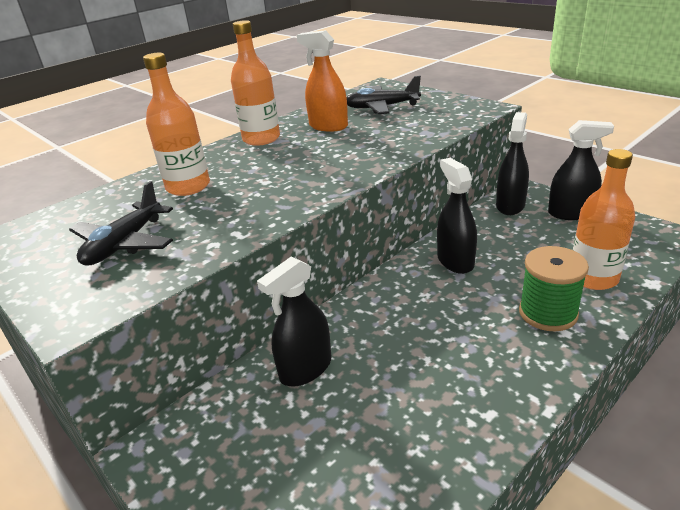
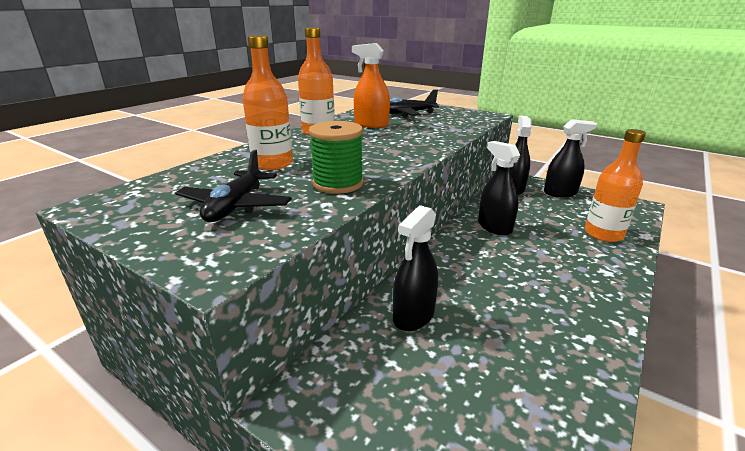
camera: 15 degrees left, 5 degrees down
green spool [519,246,589,331] -> green spool moved to [309,121,363,194]

